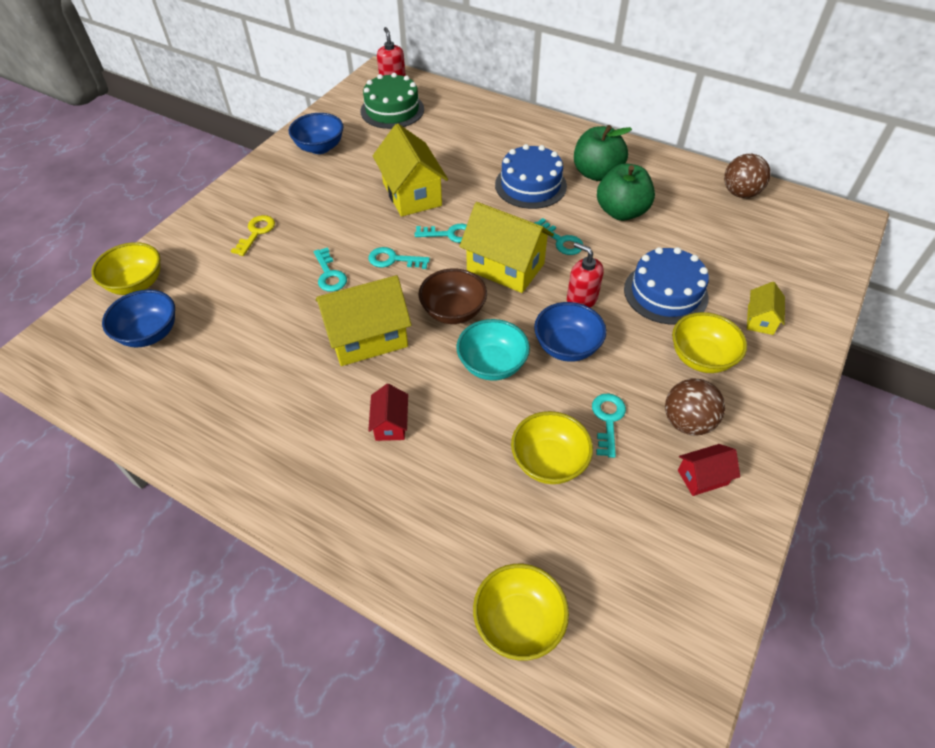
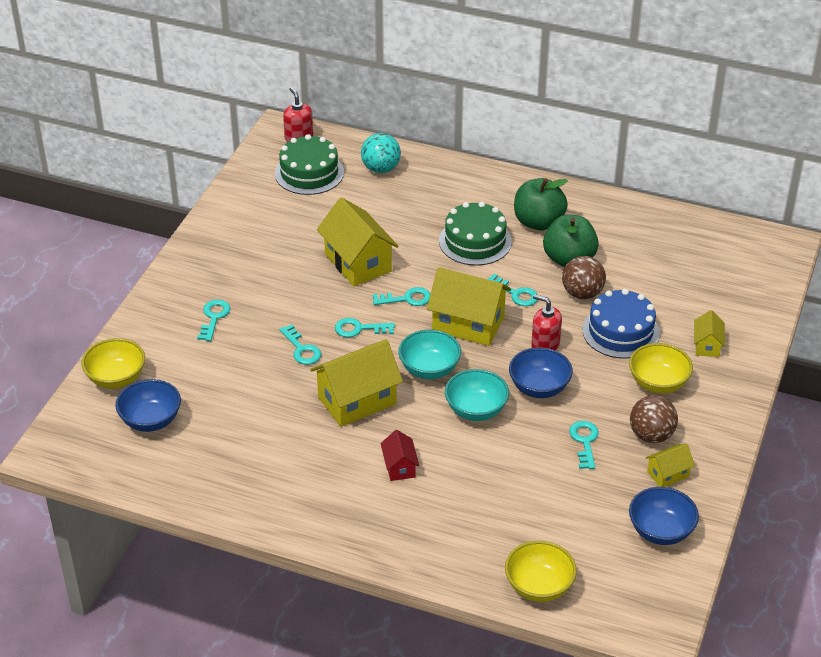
camera: 10 degrees left, 10 degrees down
yellow key [231,215,275,256] -> turquoise key [197,300,231,341]
blue bowl [289,113,344,154] -> blue bowl moved to [629,487,699,545]
brown bowl [419,268,487,324] -> turquoise bowl [398,329,461,379]
blue cake [495,144,567,209] -> green cake [439,201,512,265]
yellow bowl [511,411,593,484] -> none
red house [678,444,740,496] -> yellow house [645,444,695,487]
brown ball [724,154,771,198] -> brown ball moved to [562,256,606,299]
none -> turquoise ball [361,133,401,173]

